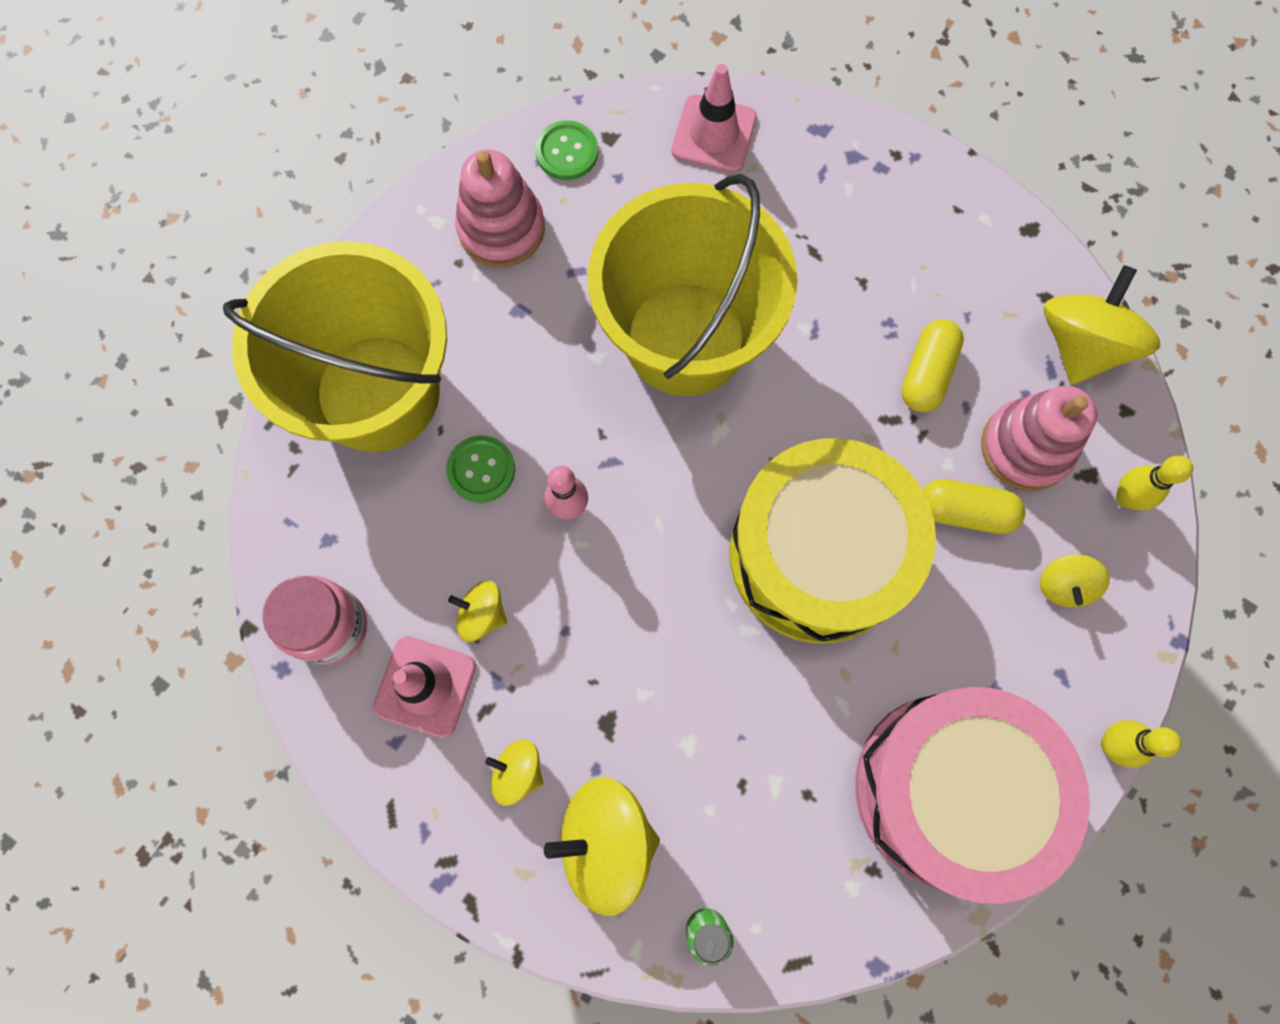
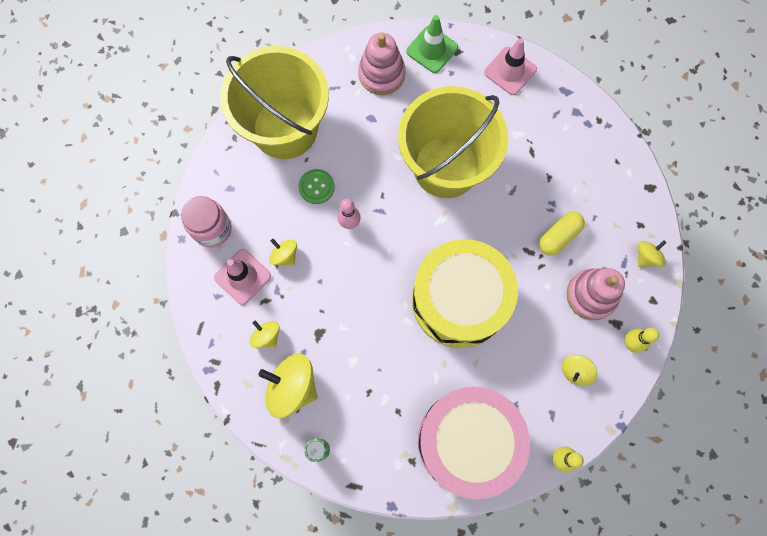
camera: 25 degrees right, 0 degrees up
green button [535,120,598,180] -> green traffic cone [406,15,458,73]
yellow capsule [923,479,1025,534] -> none
yellow spinning top [1044,265,1160,385] -> yellow spinning top [638,240,666,267], size x0.53

